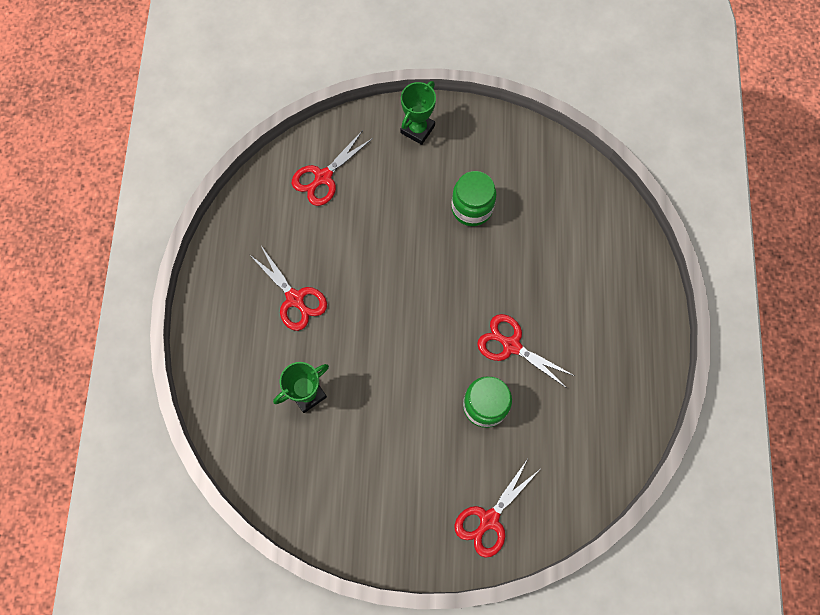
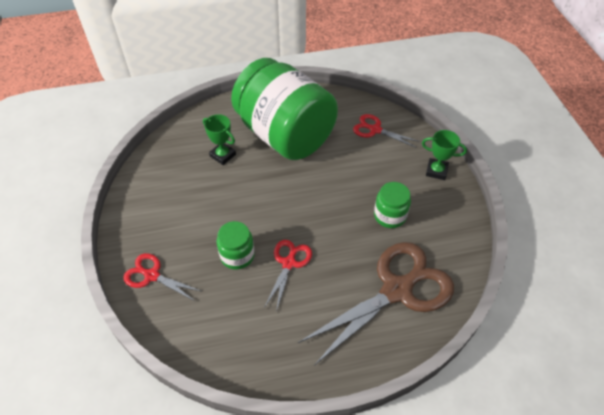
camera: 75 degrees right, 20 degrees down
red scissors [249,246,327,331] -> green jar [231,58,338,160]
none -> brown scissors [298,242,454,365]

